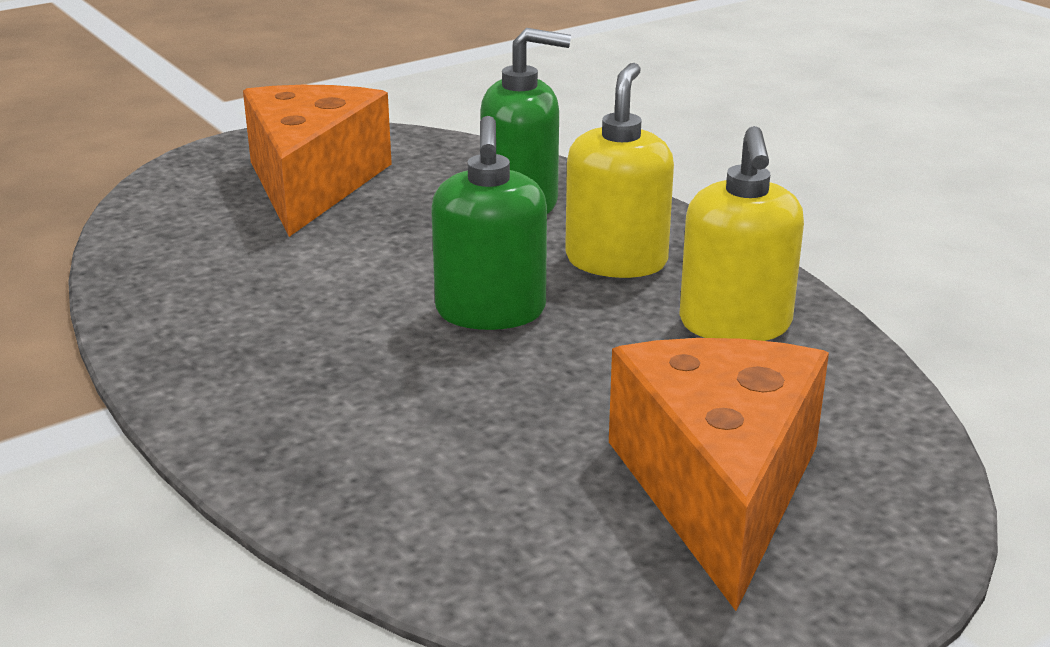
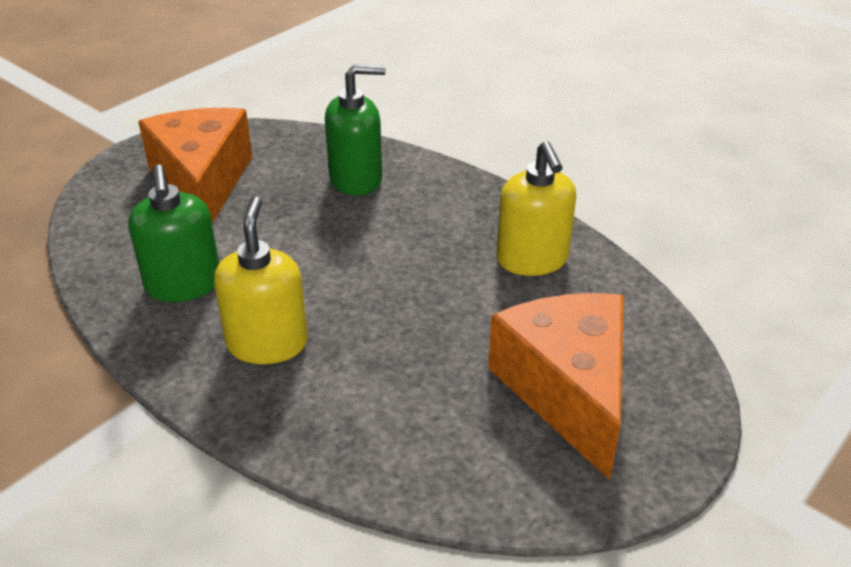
camera: 15 degrees left, 10 degrees up
green soap dispenser [431,116,547,330] -> green soap dispenser moved to [128,164,219,302]
yellow soap dispenser [565,63,674,278] -> yellow soap dispenser moved to [214,197,308,364]

